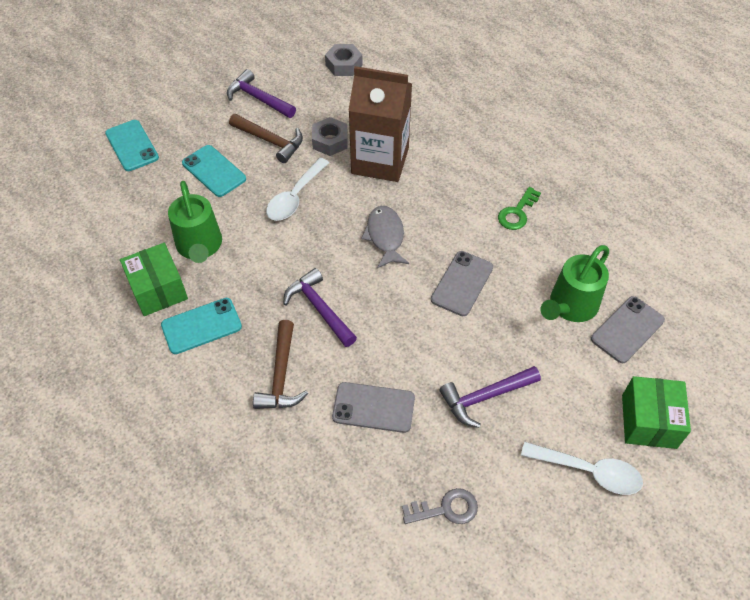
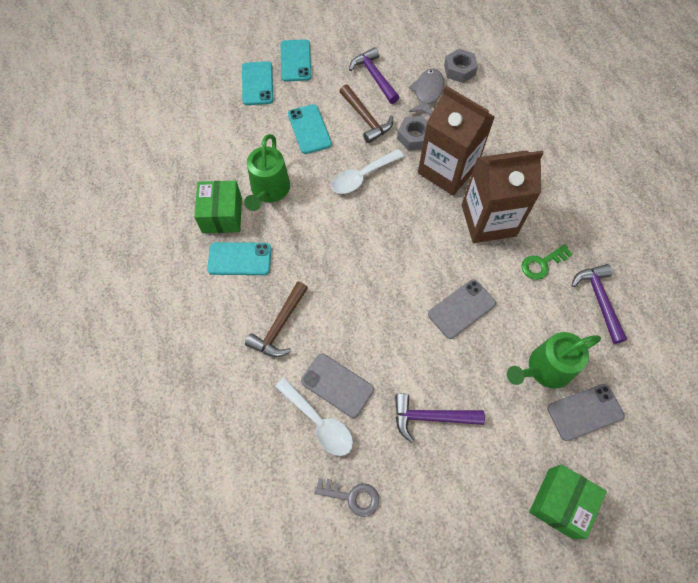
camera: 25 degrees right, 10 degrees up
purple hammer [283,268,357,347] -> purple hammer moved to [572,264,627,344]
grey fish [361,206,409,268] -> grey fish moved to [409,69,445,116]
white spoon [521,442,643,495] -> white spoon moved to [275,378,353,456]
none -> turquoise phone [281,39,312,82]
none -> brown carton [462,150,543,243]

